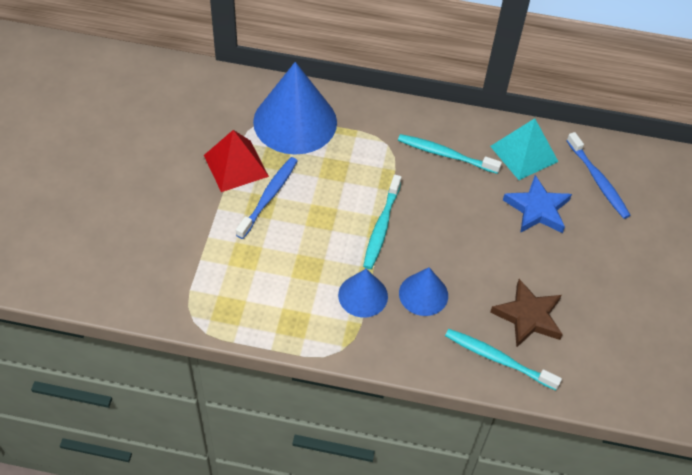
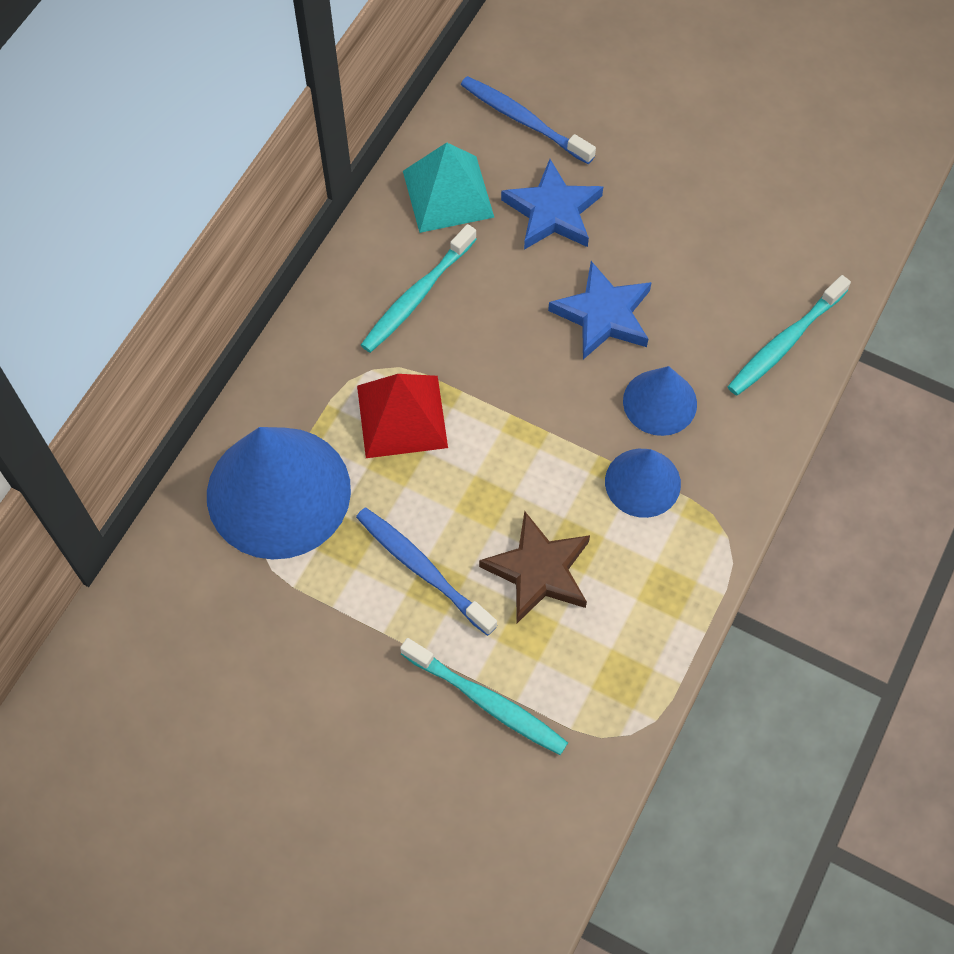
camera: 70 degrees left, 10 degrees up
red pyramid [204,130,269,192] -> red pyramid moved to [357,374,448,458]
turquoise toothbrush [363,175,402,269] -> turquoise toothbrush moved to [400,638,568,755]
brown star [490,279,563,347] -> brown star moved to [479,511,590,623]
blue toothbrush [567,132,631,219] -> blue toothbrush turned 135 degrees counterclockwise [461,76,596,164]
none -> blue star [548,261,652,359]

